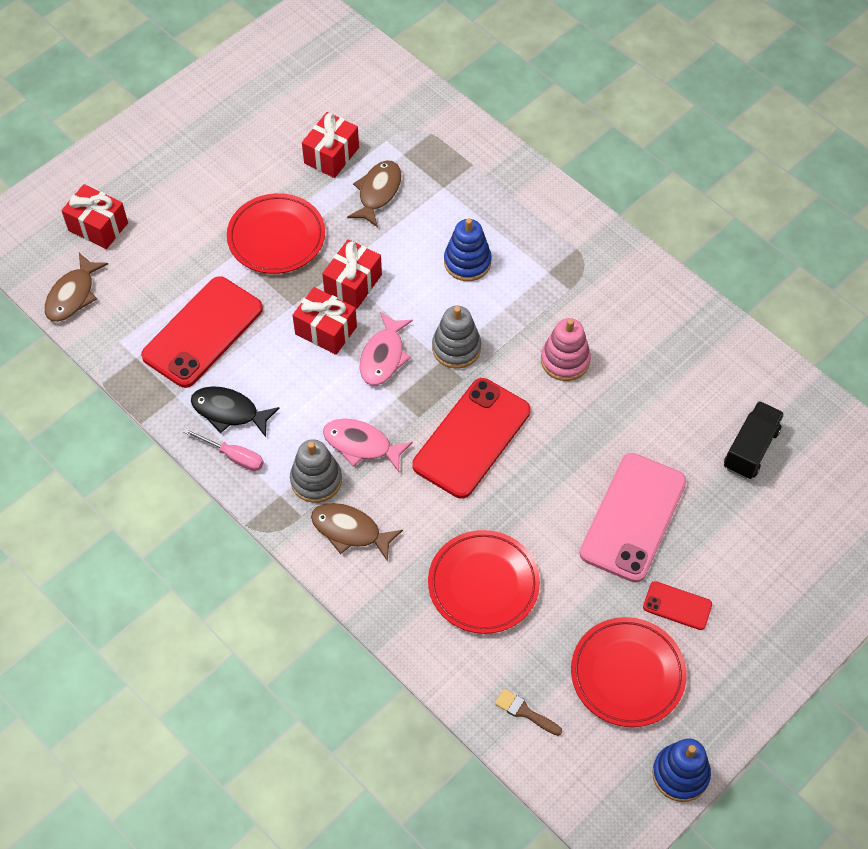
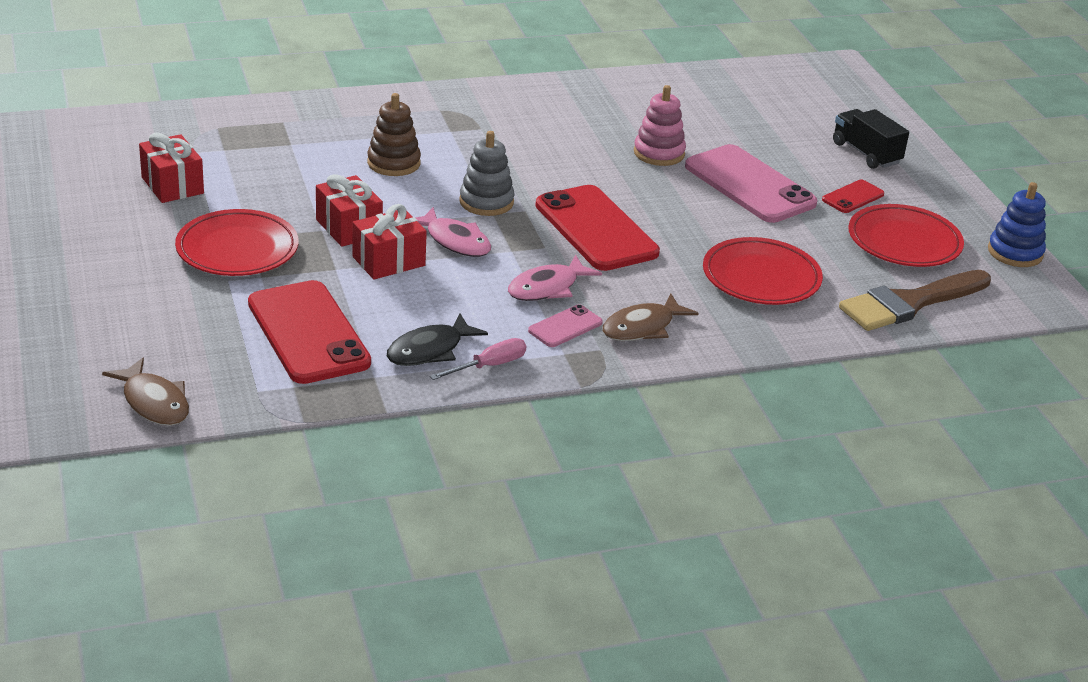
camera: 65 degrees left, 25 degrees down
red gift [61,184,128,249] -> none
grey stacking toy [290,439,342,503] -> pink phone [528,304,603,347]
brown fish [347,160,401,227] -> none
blue stacking toy [444,218,492,281] -> brown stacking toy [367,93,421,176]
brown brush [495,689,562,736] -> brown brush [839,270,991,331], size x2.36
pink stacking toy [541,318,591,381] -> pink stacking toy moved to [634,85,686,166]
black truck [724,401,784,479] -> black truck moved to [833,109,909,169]

